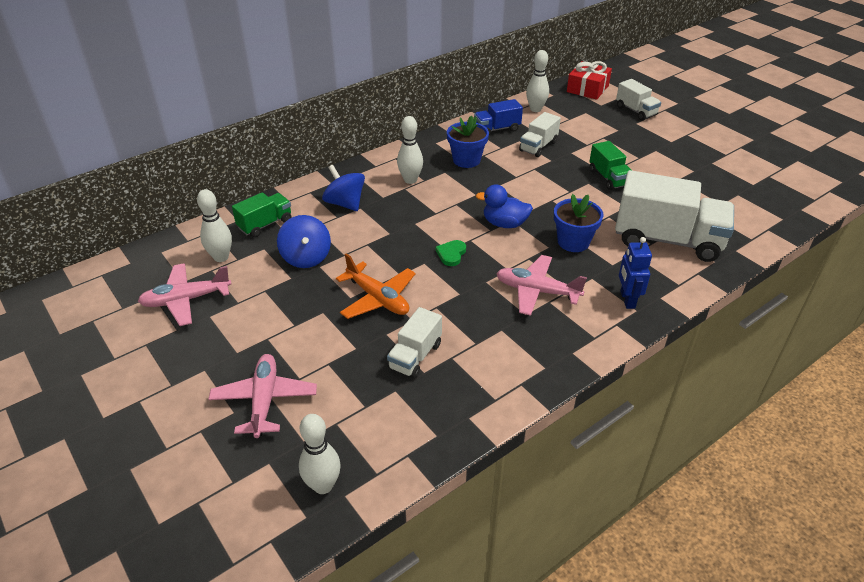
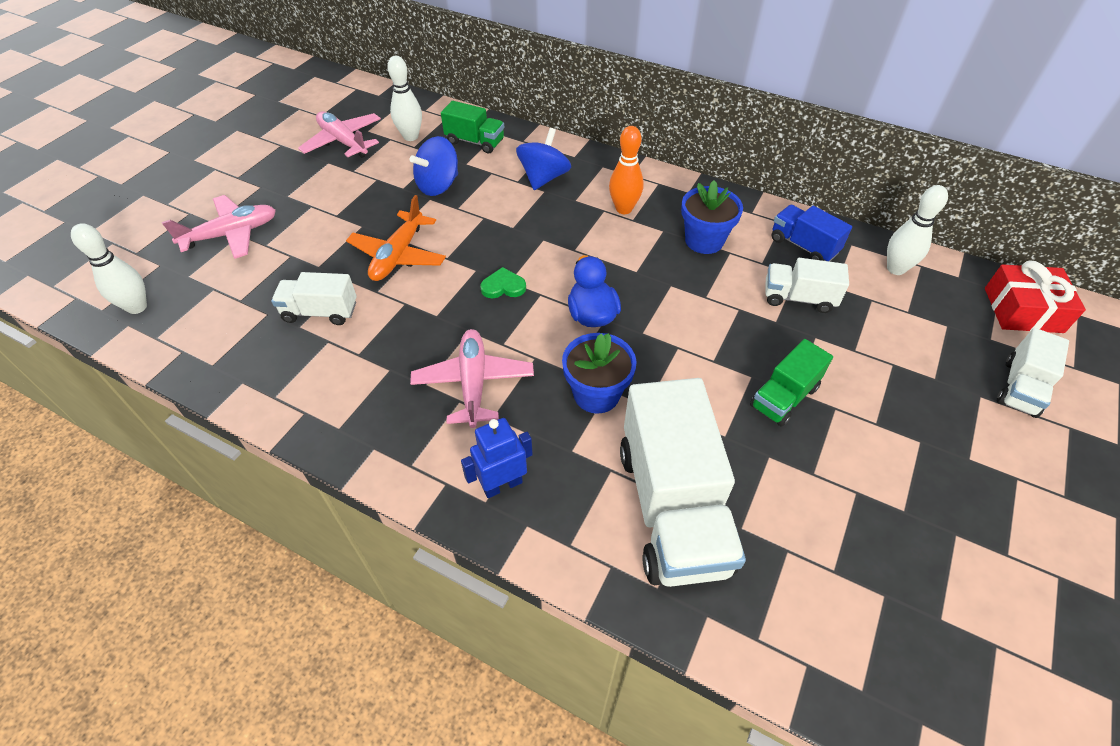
camera: 65 degrees right, 10 degrees up
white bowling pin [397,116,423,184] -> orange bowling pin [609,126,643,214]

